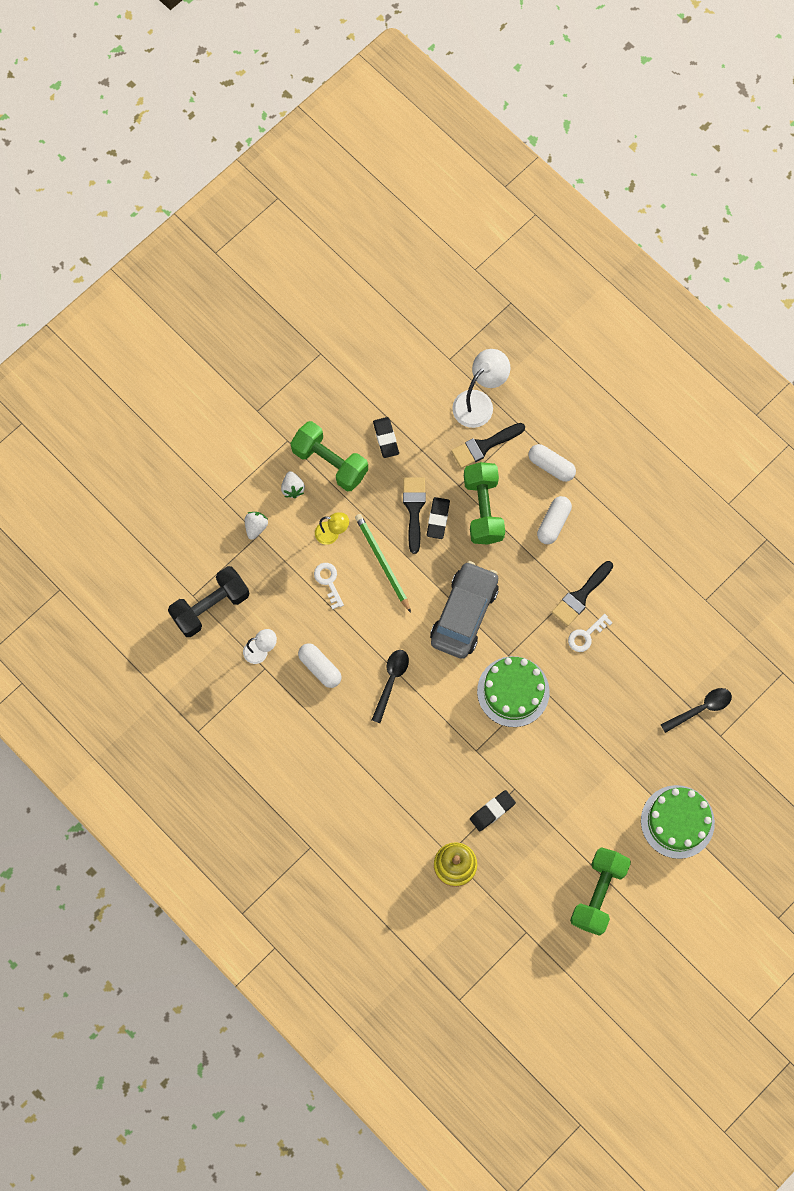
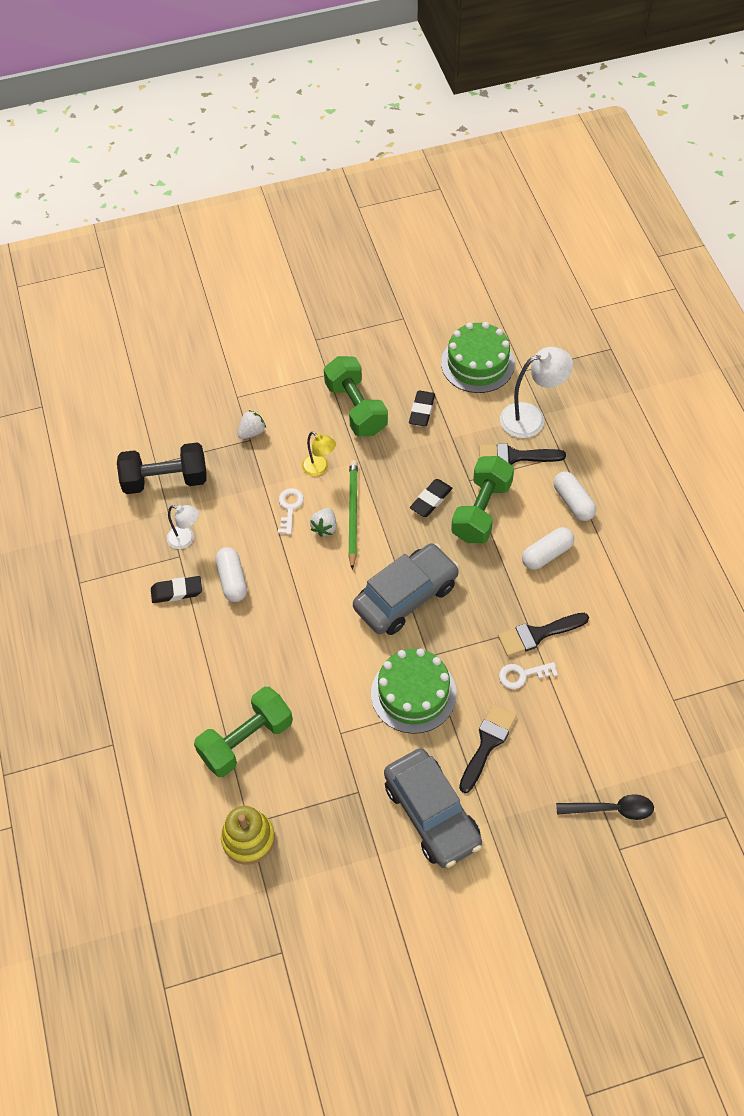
camera: 30 degrees right, 15 degrees down
white strawberry [281,471,305,498] -> white strawberry moved to [310,508,337,537]
black spoon [372,650,409,723] -> none
black brush [403,478,426,554] -> black brush moved to [459,704,517,793]
black eraser [470,790,516,831] -> black eraser moved to [151,576,202,603]
green dumbbell [570,847,631,936] -> green dumbbell moved to [194,687,293,777]
green cake [641,785,715,859] -> green cake moved to [441,322,515,393]
none -> grey car [384,748,482,868]

